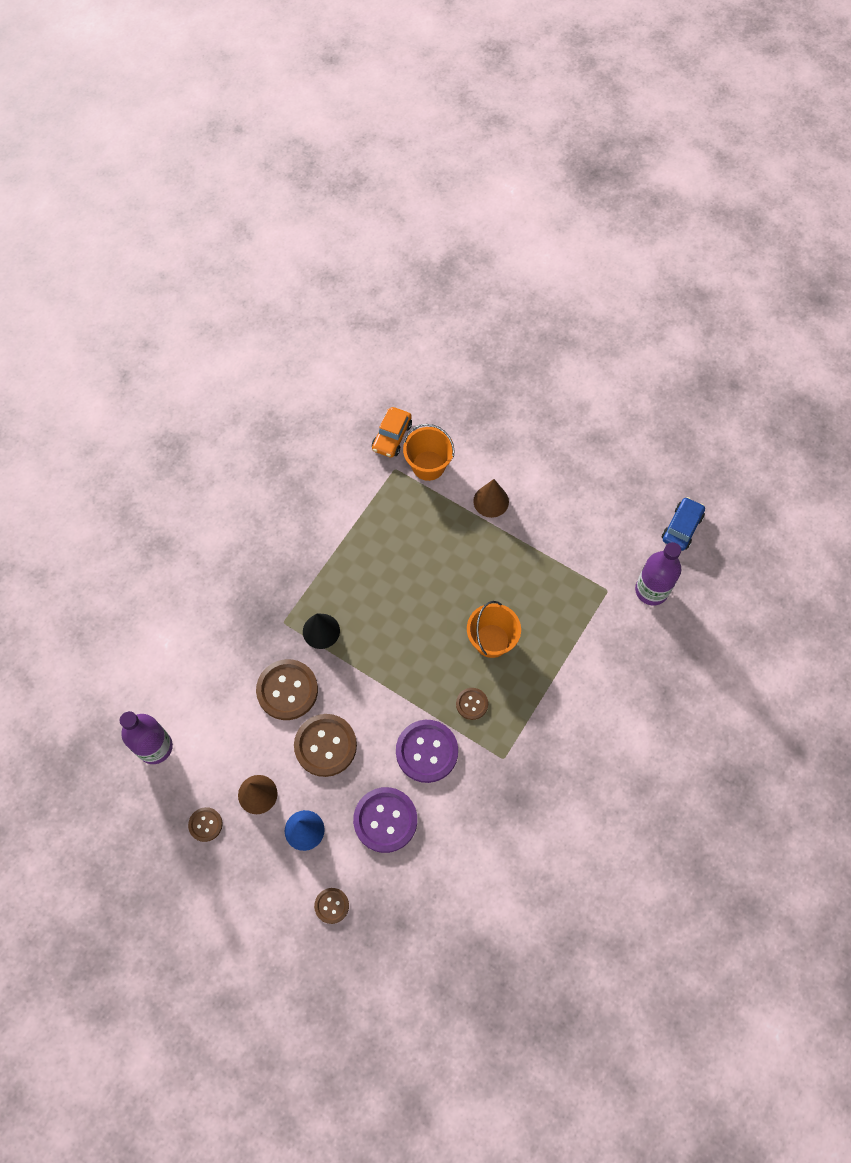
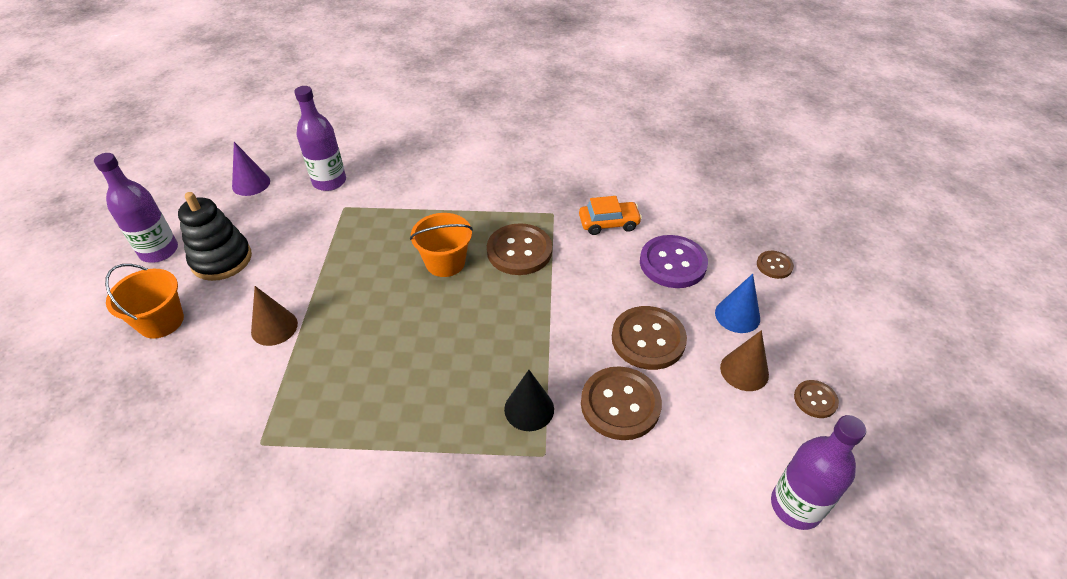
camera: 120 degrees left, 20 degrees down
orange car [372,407,412,458] -> orange car moved to [579,196,642,235]
purple button [396,720,458,783] -> none
orange bucket [403,424,455,481] -> orange bucket moved to [105,264,184,339]
brown button [456,688,488,720] -> brown button [487,223,552,275], size x1.91
blue car [662,497,705,551] -> purple cone [232,142,270,196]
none -> purple bottle [94,153,178,263]
none -> black stacking toy [178,192,252,281]

